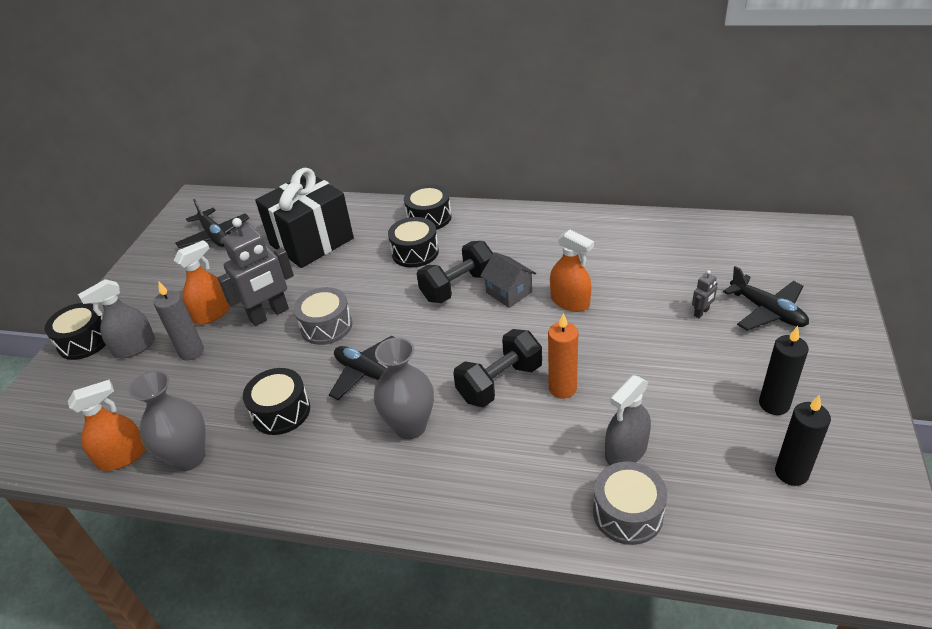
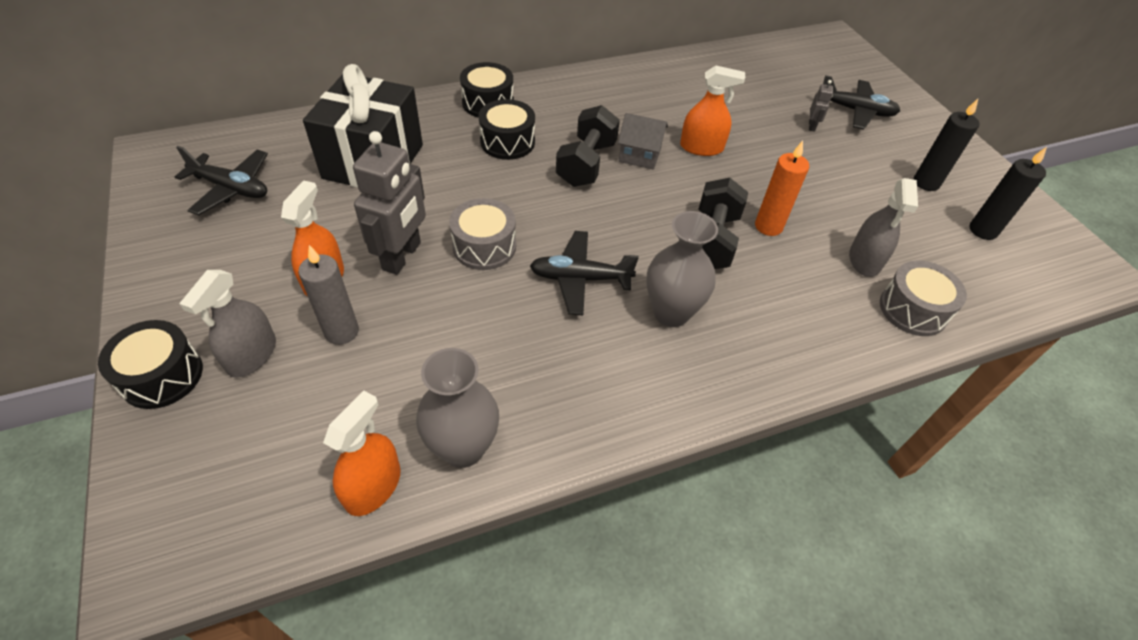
camera: 40 degrees left, 10 degrees up
black drum [243,368,310,435] -> none

